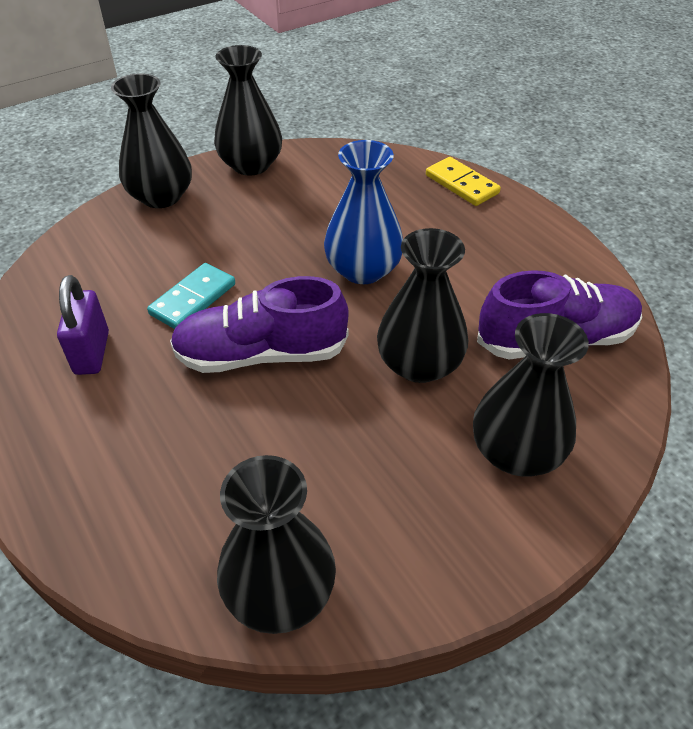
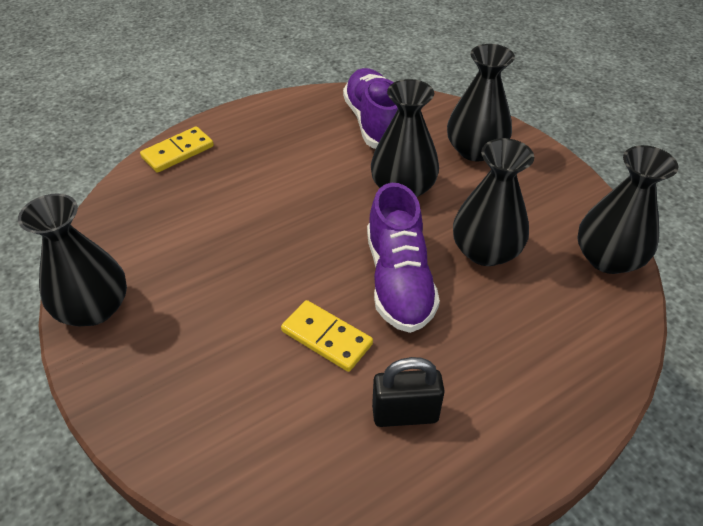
camera: 90 degrees left, 0 degrees up
purple padlock [57,275,109,375] -> black padlock [372,357,445,427]
black vase [111,73,192,208] -> black vase moved to [453,138,534,266]
turquoise domino [147,263,235,329] -> yellow domino [281,300,373,372]
blue vase [324,140,403,284] -> none

